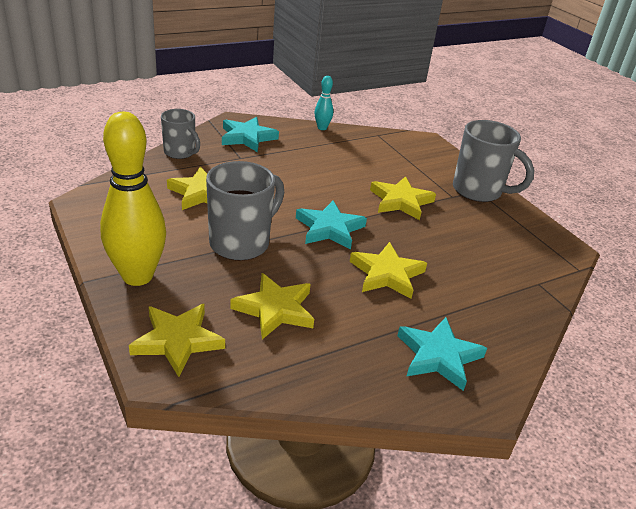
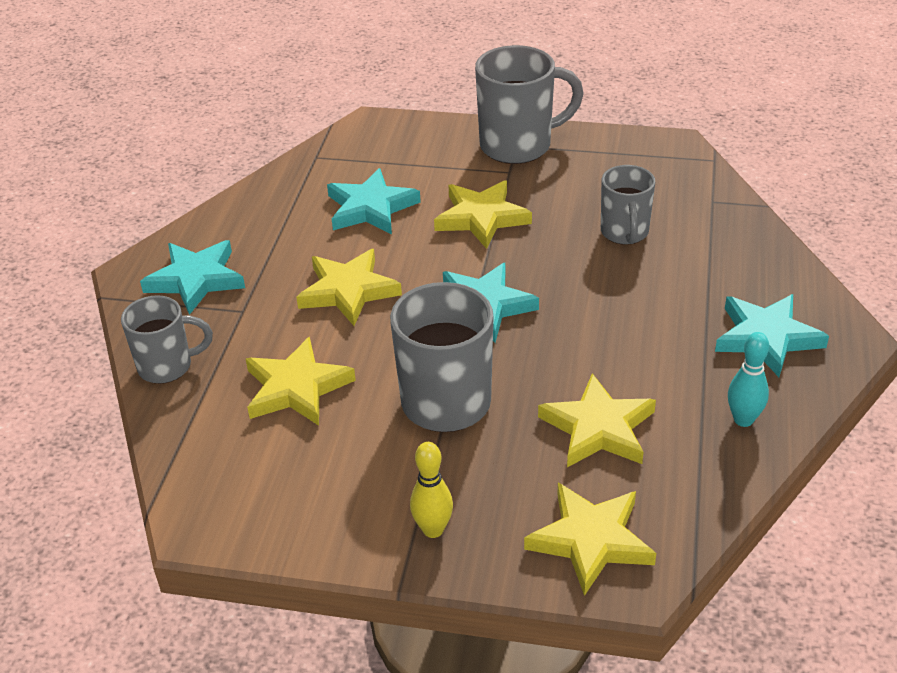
camera: 45 degrees left, 5 degrees up
yellow bowling pin [100,112,166,286] -> yellow bowling pin [410,442,453,538], size x0.45
turquoise bowling pin [315,76,333,130] -> turquoise bowling pin moved to [728,332,769,427]
yellow star [350,242,427,299] -> yellow star moved to [296,249,402,326]
none -> turquoise star [327,168,421,235]
none -> grey mug [601,165,655,245]

